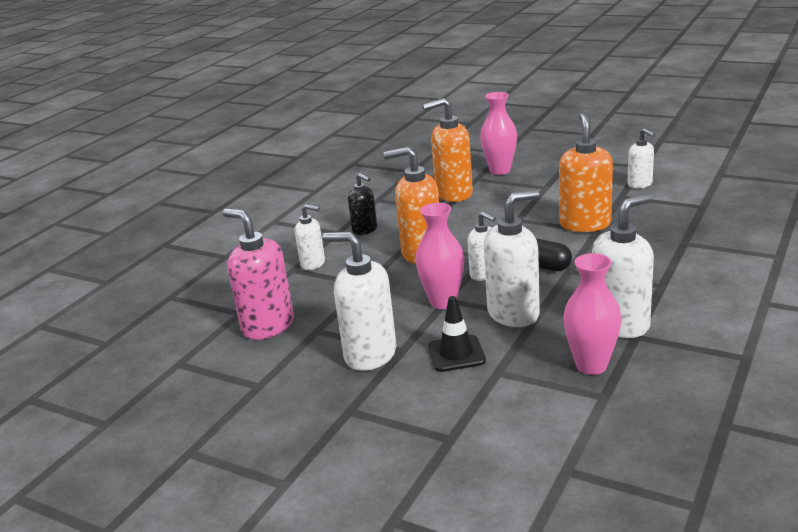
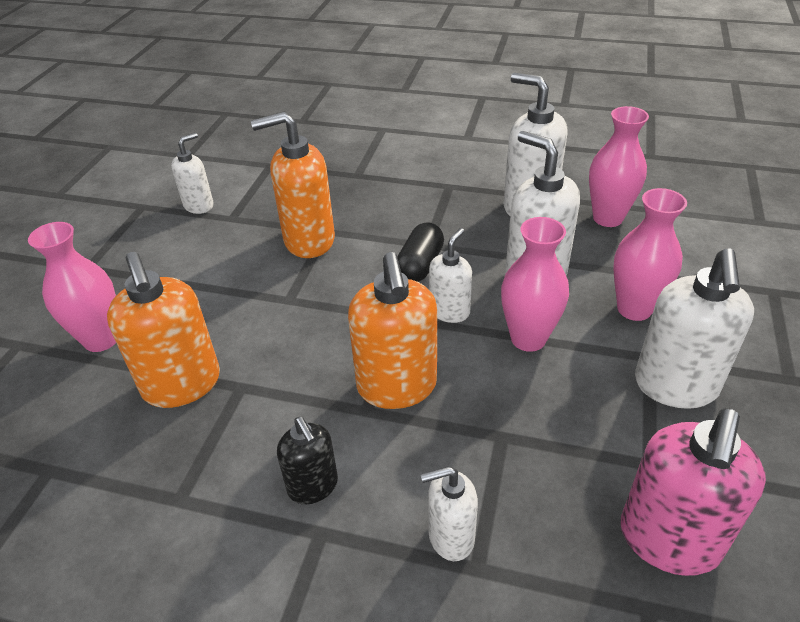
camera: 105 degrees left, 15 degrees up
white soap dispenser [295,204,325,270] -> white soap dispenser turned 105 degrees counterclockwise [420,466,478,561]
black soap dispenser [348,173,377,235] -> black soap dispenser turned 120 degrees clockwise [277,417,338,504]
black traffic cone [428,296,486,372] -> pink vase [613,188,687,321]

